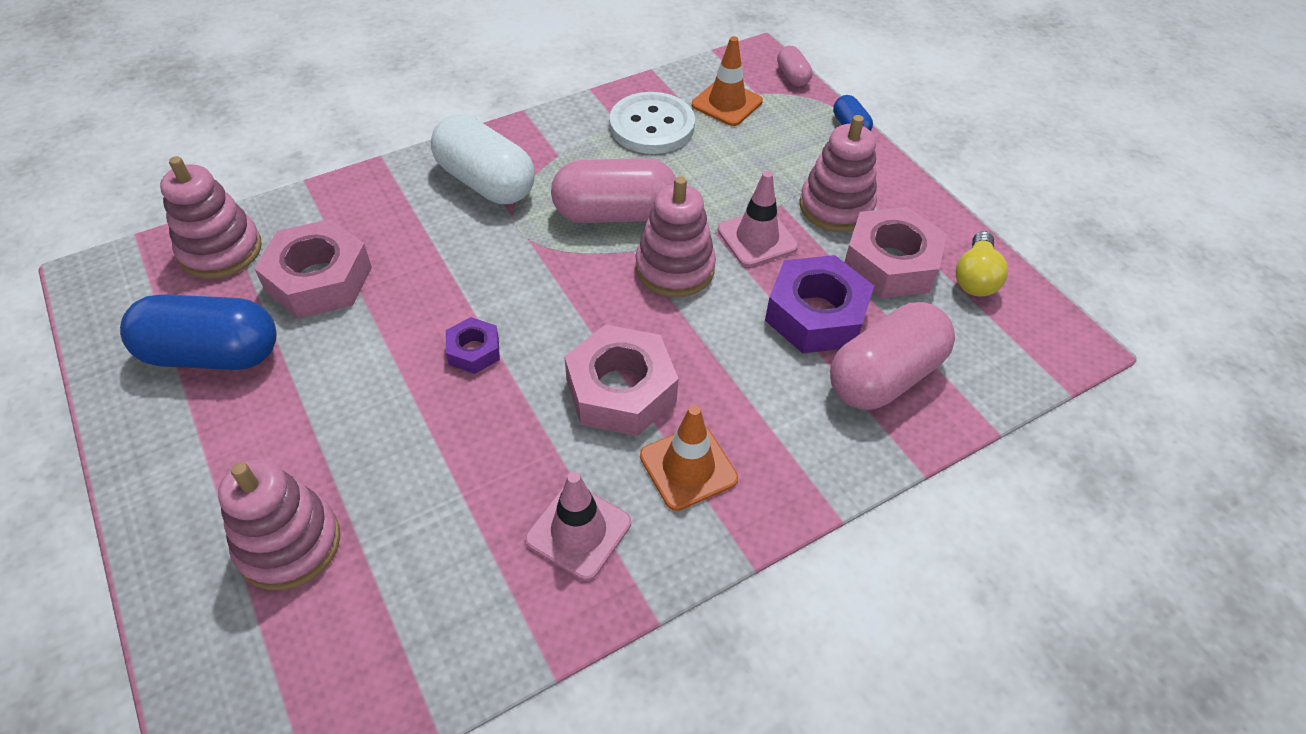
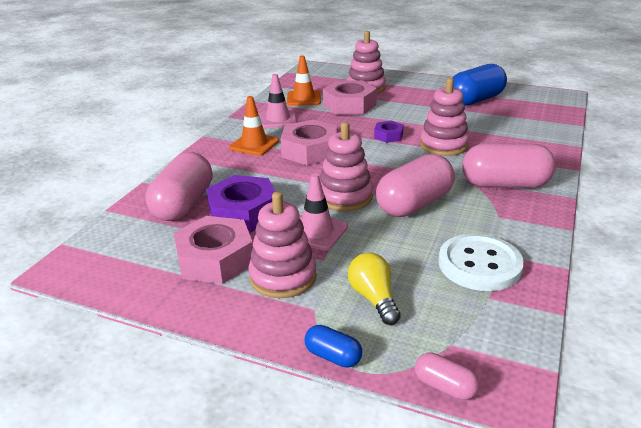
camera: 145 degrees right, 20 degrees down
pink stacking toy [160,156,262,279] -> pink stacking toy moved to [420,78,469,156]
pink nut [254,219,372,319] -> pink nut moved to [323,80,377,115]
white capsule [431,114,535,204] -> pink capsule [462,143,556,188]
orange traffic cone [692,36,763,126] -> orange traffic cone moved to [287,55,321,106]
yellow light bulb [956,231,1008,296] -> yellow light bulb moved to [348,253,401,325]

